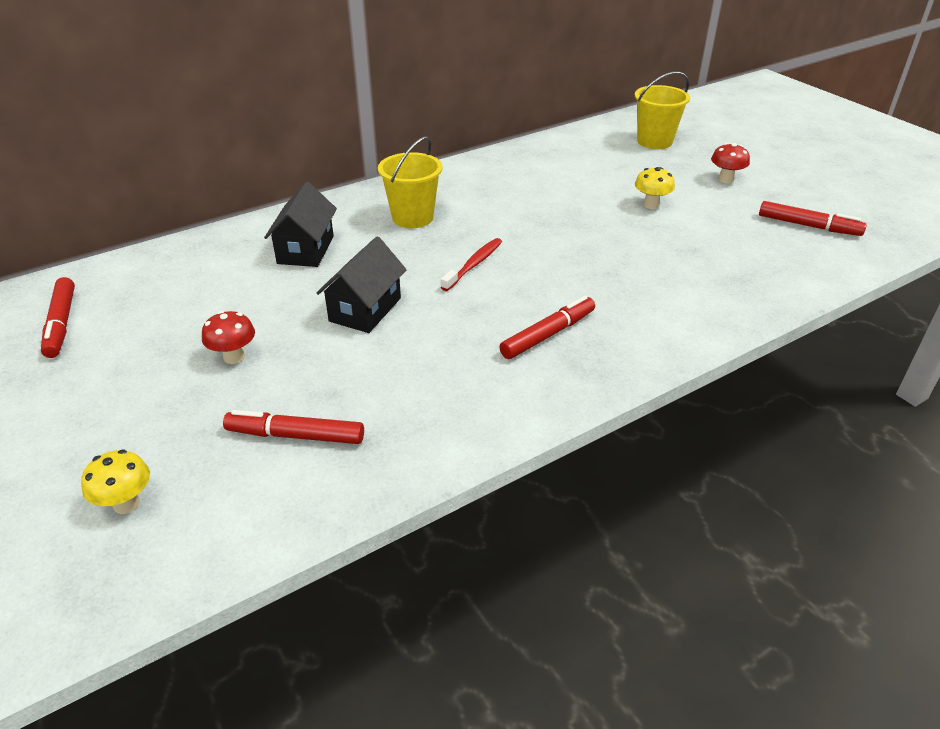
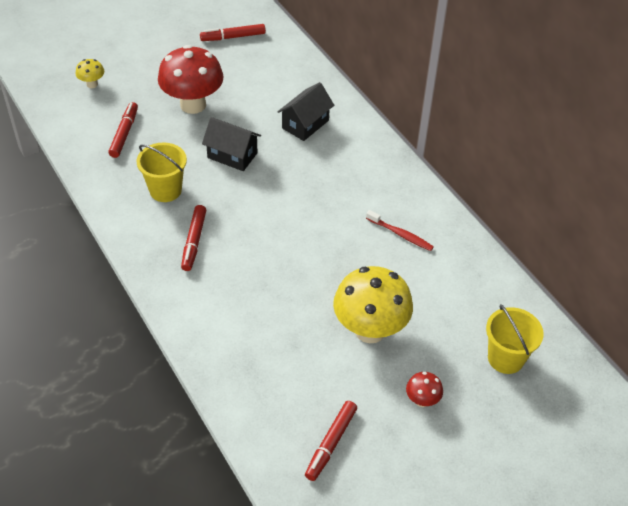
camera: 90 degrees right, 10 degrees up
red mushroom [202,311,255,364] -> red mushroom [158,45,224,114], size x2.22
black house [264,182,337,267] -> black house turned 60 degrees counterclockwise [277,82,334,141]
yellow bucket [378,137,443,228] -> yellow bucket moved to [137,143,187,202]
red toothbrush [441,238,502,291] -> red toothbrush moved to [366,210,434,251]
red marker [499,296,595,359] -> red marker turned 45 degrees clockwise [181,205,206,271]
yellow mushroom [635,167,675,209] -> yellow mushroom [333,266,413,343], size x2.22

